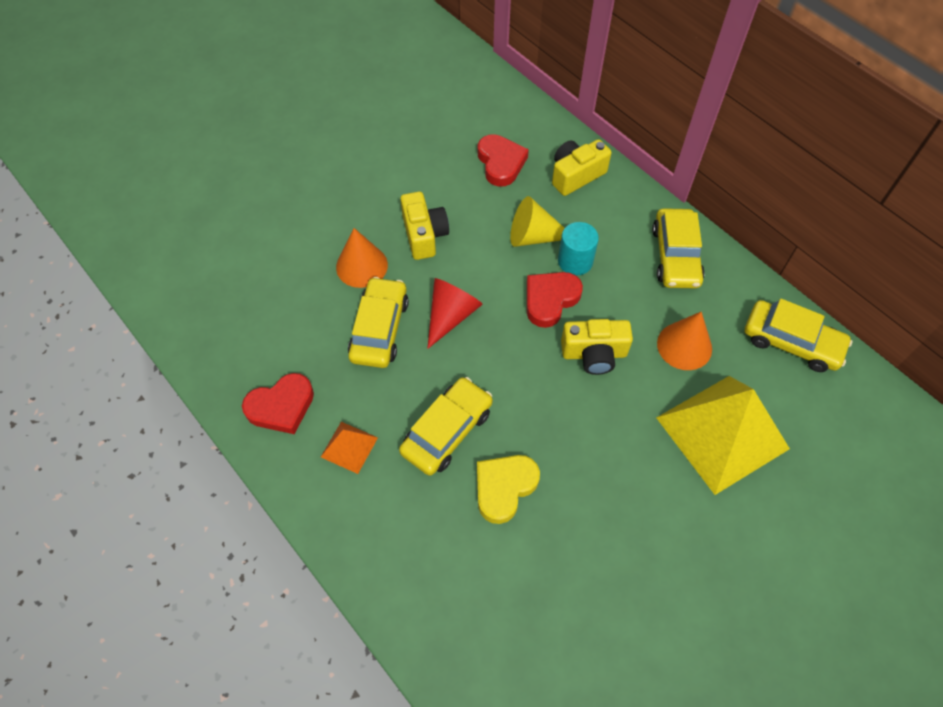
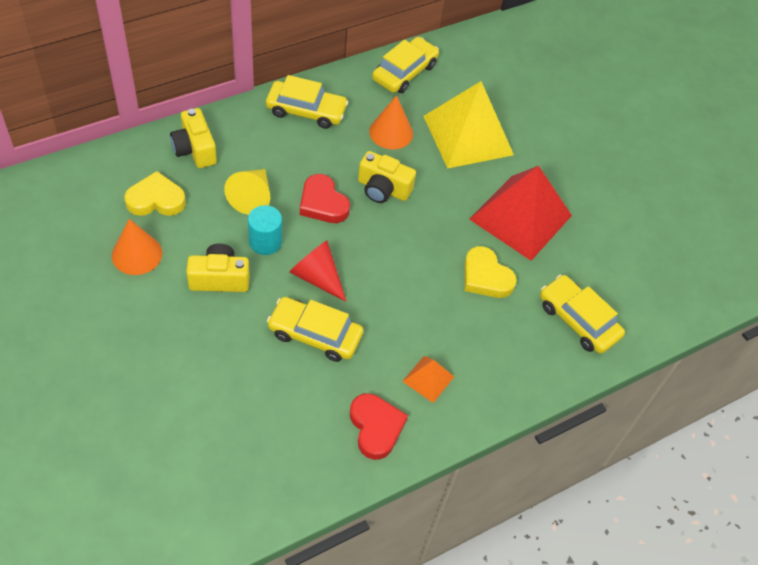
camera: 85 degrees left, 5 degrees down
orange cone [336,228,388,288] -> orange cone moved to [112,219,162,275]
yellow car [399,377,493,476] -> yellow car moved to [540,275,625,354]
red heart [478,134,529,187] -> yellow heart [124,171,186,216]
turquoise cylinder [558,222,599,276] -> turquoise cylinder moved to [248,205,282,255]
yellow camera [561,319,633,375] -> yellow camera turned 105 degrees clockwise [358,151,416,203]
none -> red pyramid [469,166,572,261]

